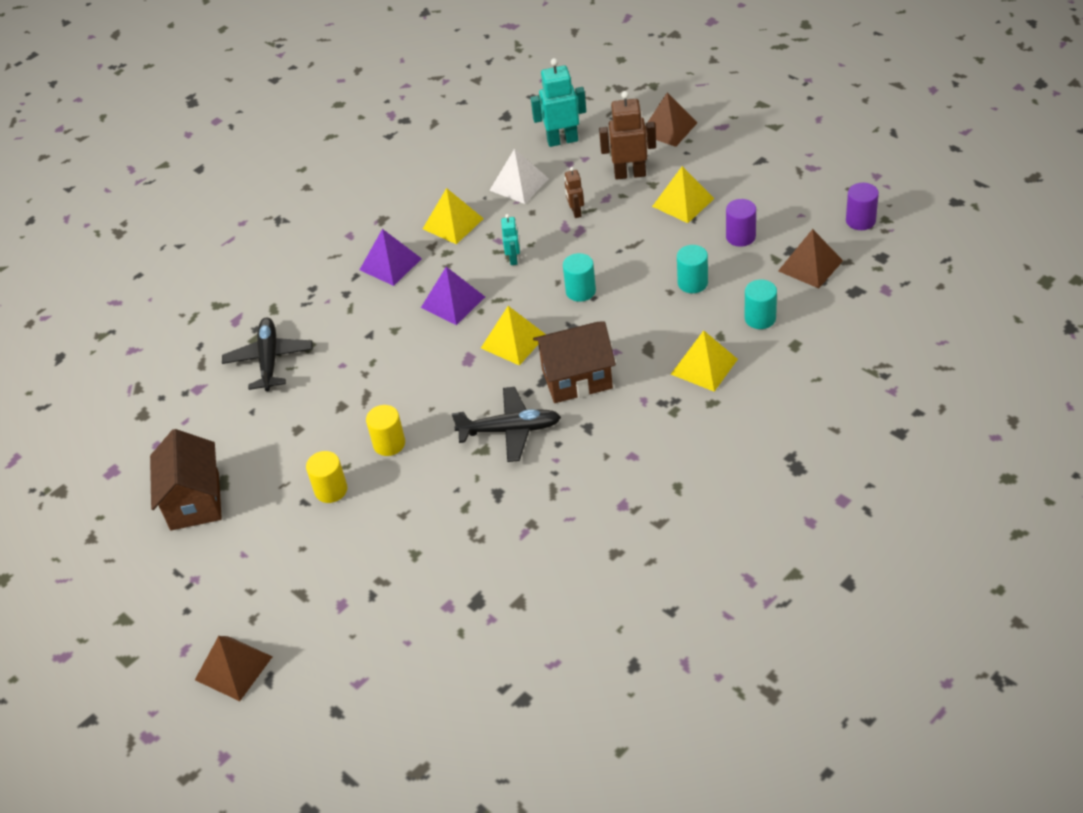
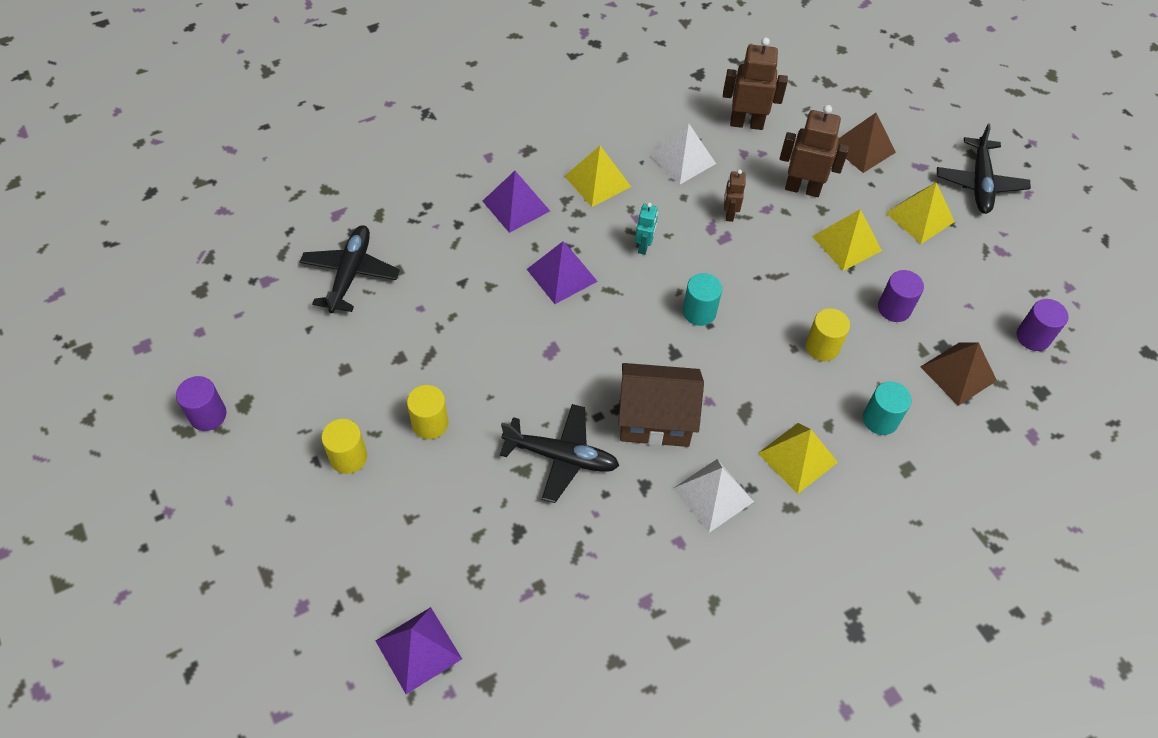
camera: 10 degrees right, 10 degrees up
brown house [150,429,222,530] -> purple cylinder [176,376,227,431]
brown pyramid [195,636,273,701] -> none
yellow pyramid [481,306,546,366] -> yellow pyramid moved to [886,182,955,244]
turquoise robot [531,58,586,147] -> brown robot [723,37,788,130]
turquoise cylinder [677,245,708,293] -> yellow cylinder [805,308,850,361]
none -> purple pyramid [376,607,462,694]
none -> white pyramid [673,459,754,533]
none -> black plane [937,123,1031,214]

